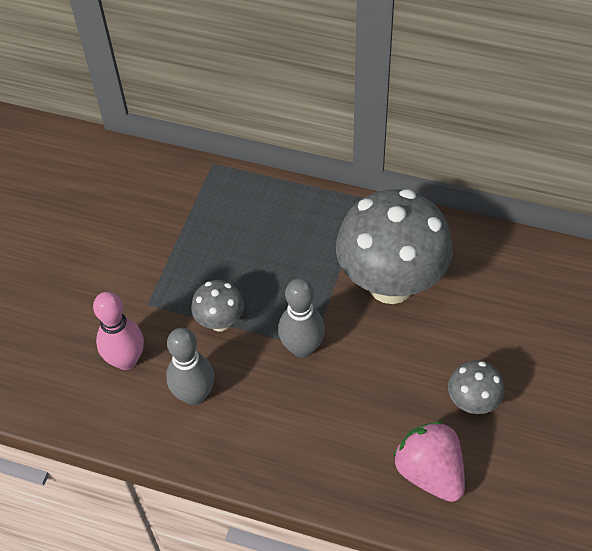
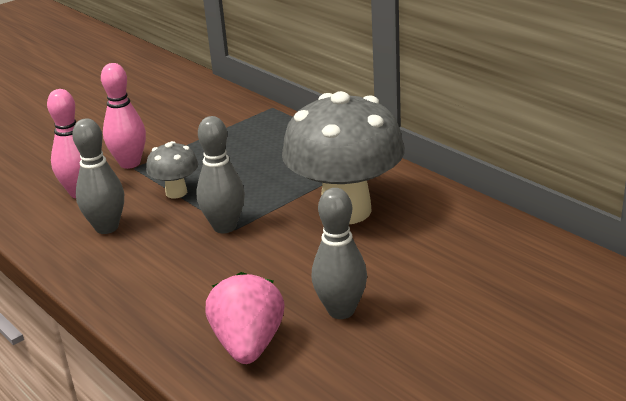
camera: 30 degrees right, 25 degrees down
grey mushroom [448,360,504,414] -> grey bowling pin [312,188,367,319]
none -> pink bowling pin [101,63,146,169]

